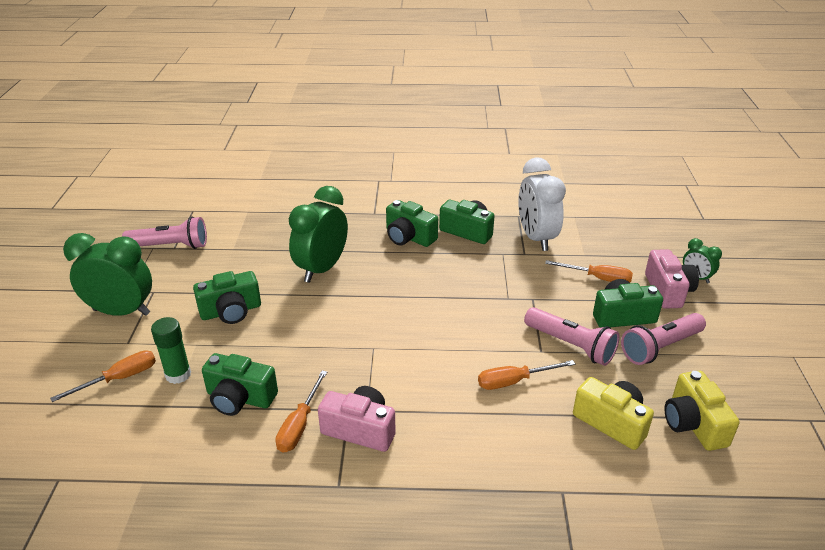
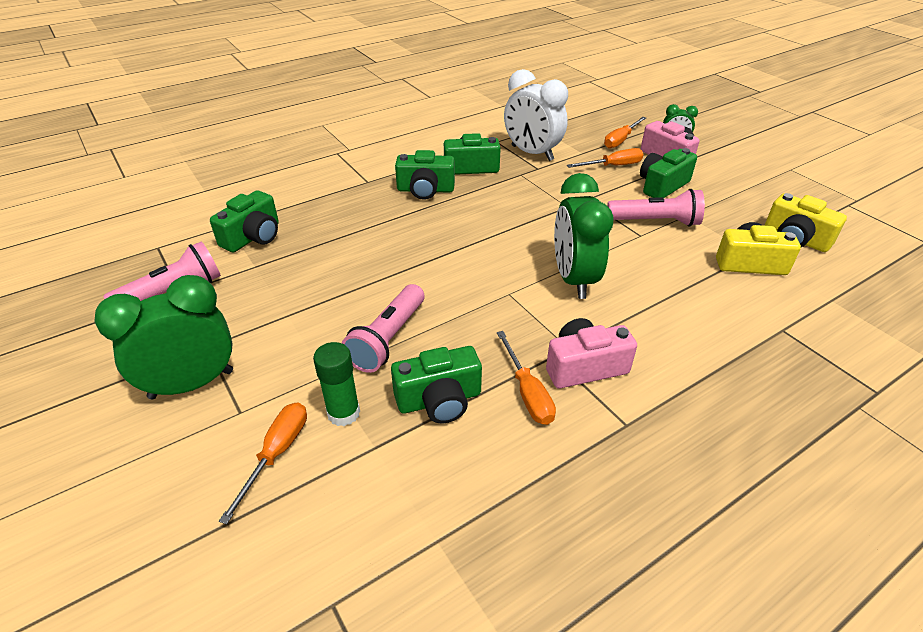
camera: 35 degrees left, 5 degrees up
green camera [193,271,261,324] -> green camera moved to [210,190,279,253]
green clock [289,186,348,283] -> green clock moved to [554,173,614,299]
orange screwdriver [478,360,575,390] -> orange screwdriver moved to [604,117,646,149]
pink flashlight [621,313,706,365] -> pink flashlight moved to [342,284,424,373]

